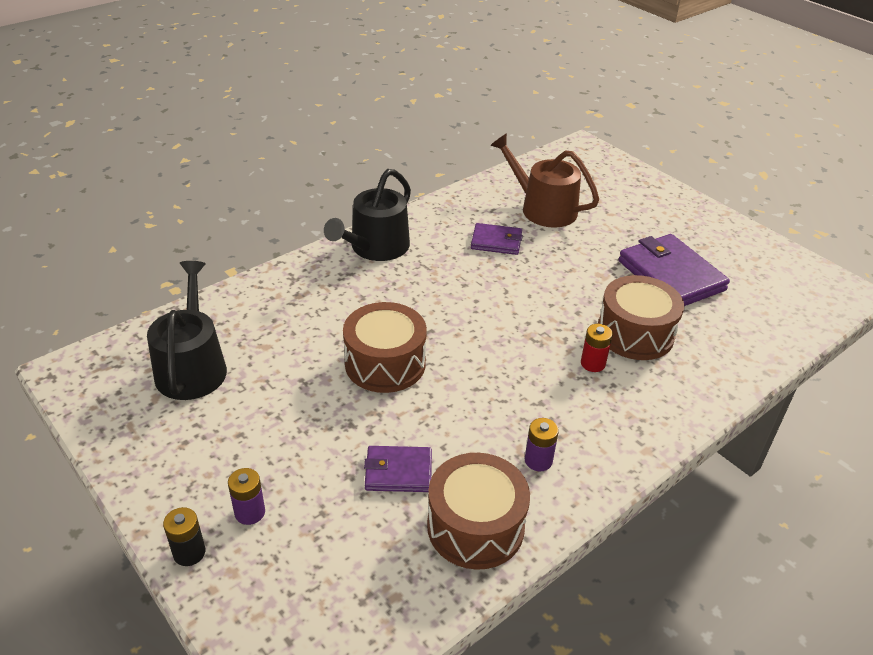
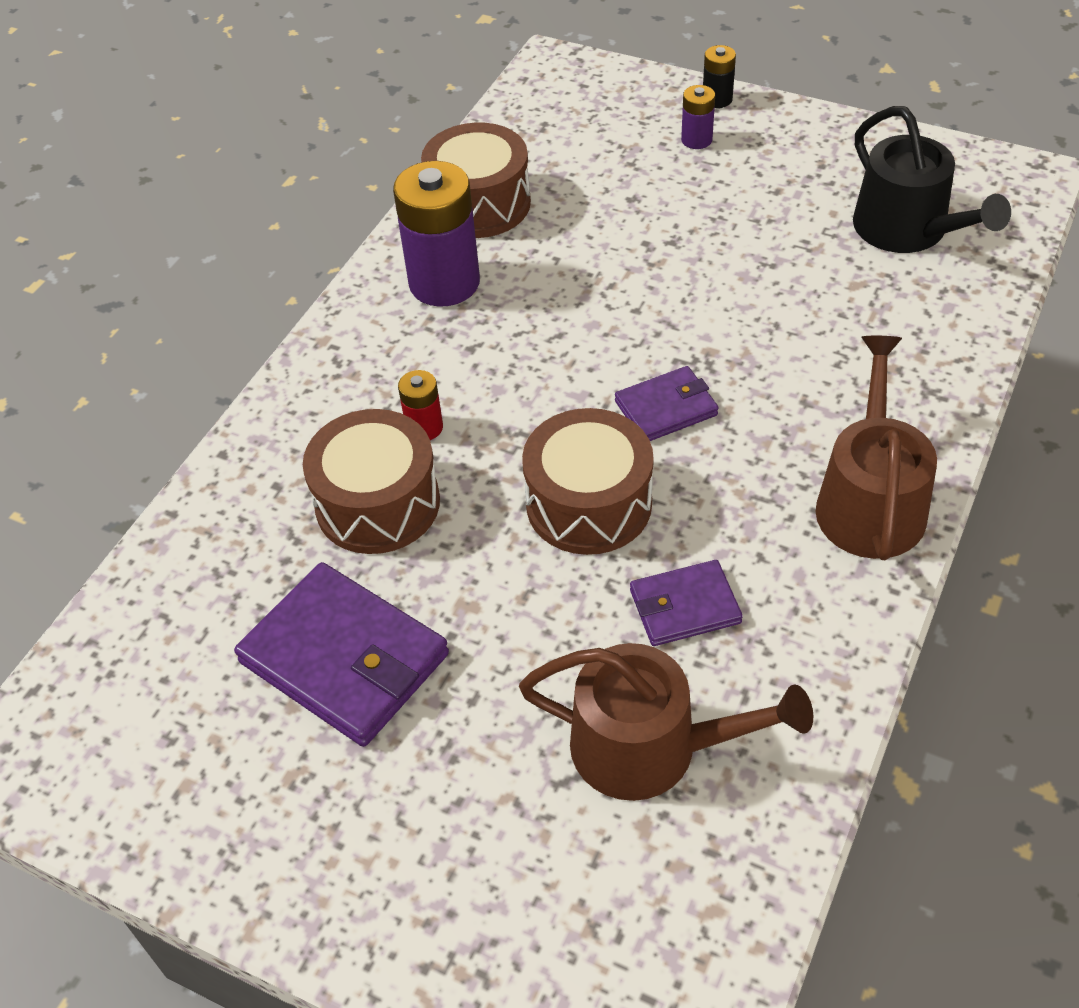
camera: 160 degrees right, 10 degrees up
black watering can [324,169,411,261] -> brown watering can [816,336,937,560]
brown drum [343,302,427,393] -> brown drum moved to [522,408,654,555]
purple wallet [364,446,432,492] -> purple wallet moved to [615,366,719,441]
purple battery [525,418,559,471] -> purple battery [393,161,480,307], size x2.10

